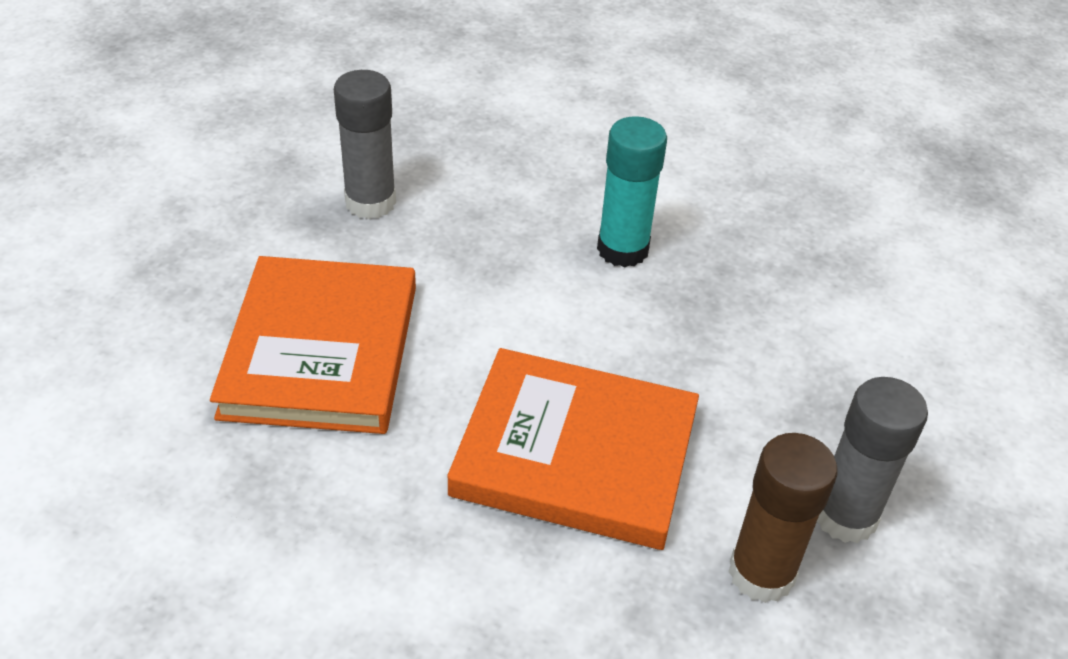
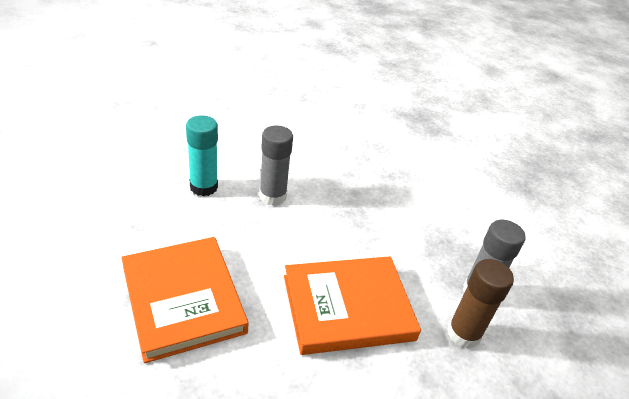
camera: 30 degrees left, 5 degrees down
grey glue stick [334,70,396,219] -> grey glue stick moved to [259,125,293,206]
turquoise glue stick [597,116,667,267] -> turquoise glue stick moved to [186,115,218,196]

